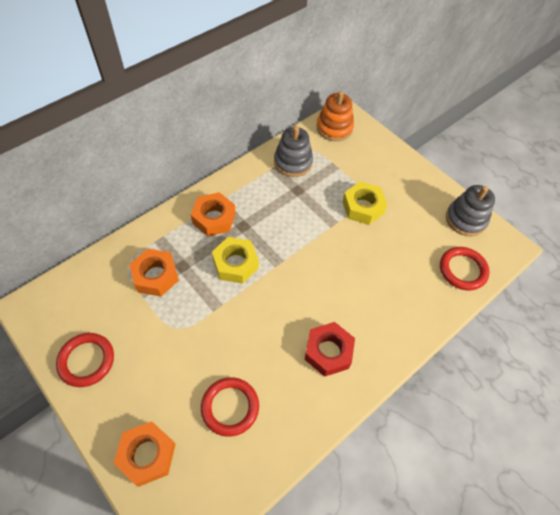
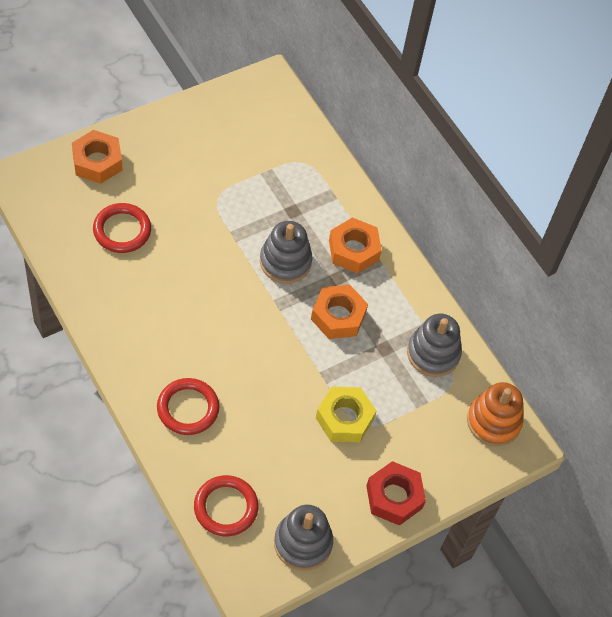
camera: 95 degrees right, 0 degrees up
red ring [56,333,114,387] -> red ring moved to [157,378,219,435]
orange nut [129,249,179,297] -> orange nut moved to [311,285,368,339]
yellow nut [212,237,259,284] -> grey stacking toy [260,221,313,284]
red nut [304,322,355,377] -> red nut moved to [366,461,426,526]

